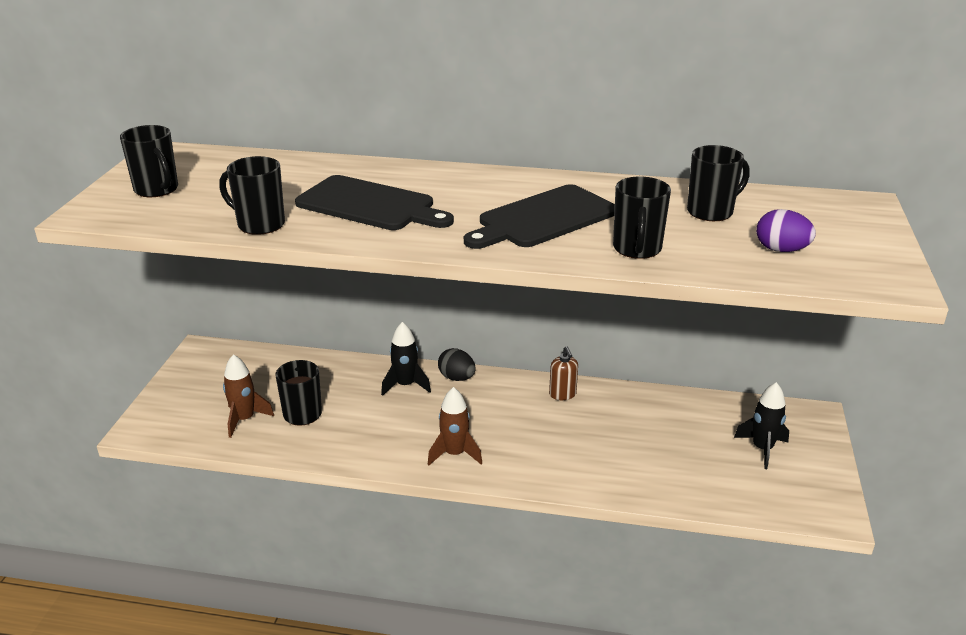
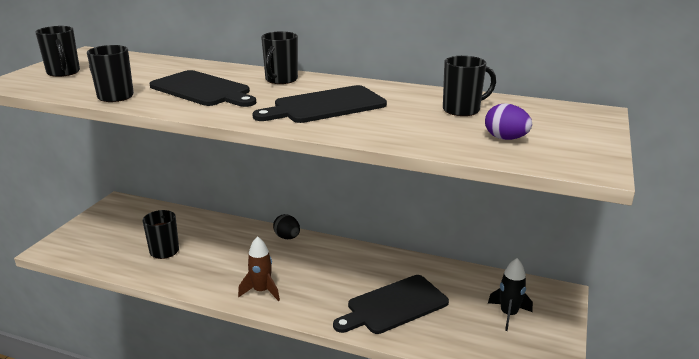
camera: 10 degrees right, 5 degrees down
brown rocket [223,354,274,438] -> none
black rocket [381,322,431,396] -> none
brown soap dispenser [549,346,578,400] -> none
black mug [613,177,671,259] -> black mug moved to [261,31,298,84]
none -> black cutting board [333,275,449,334]

